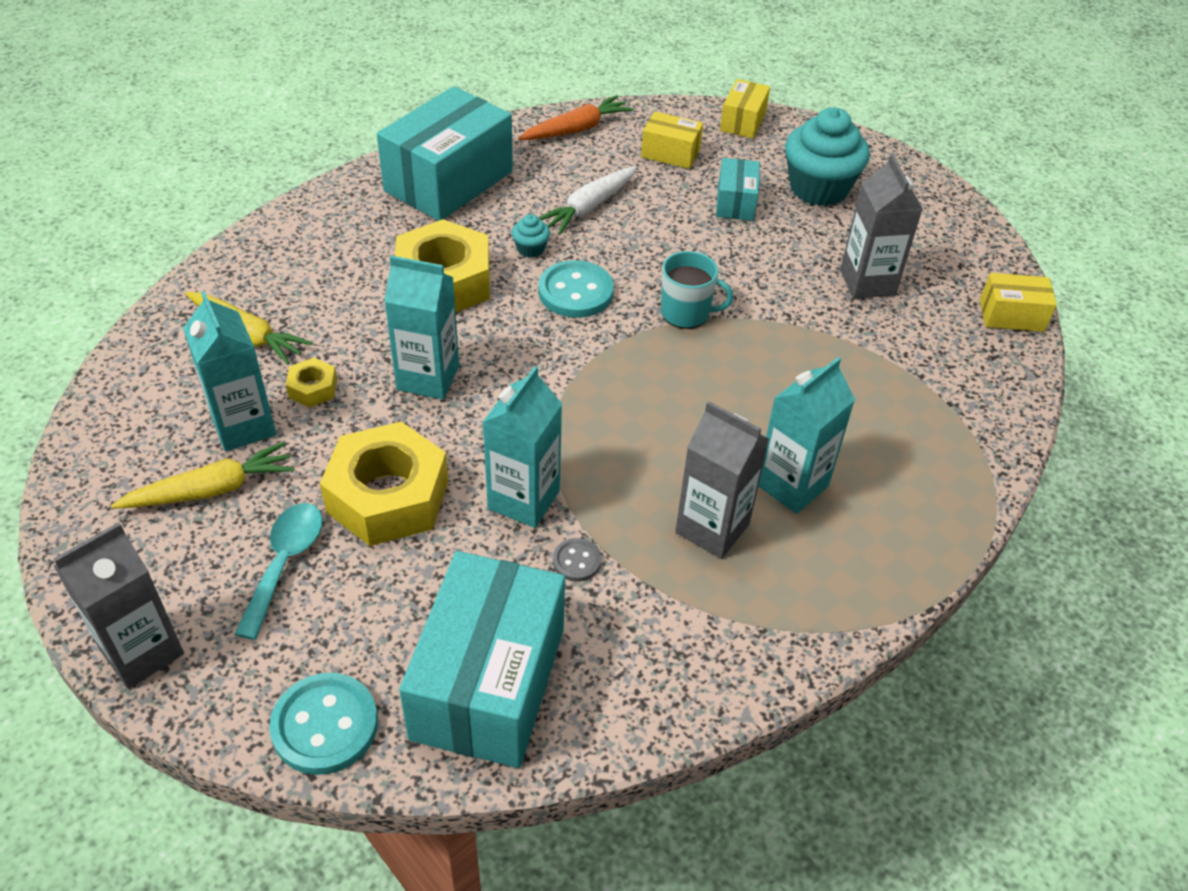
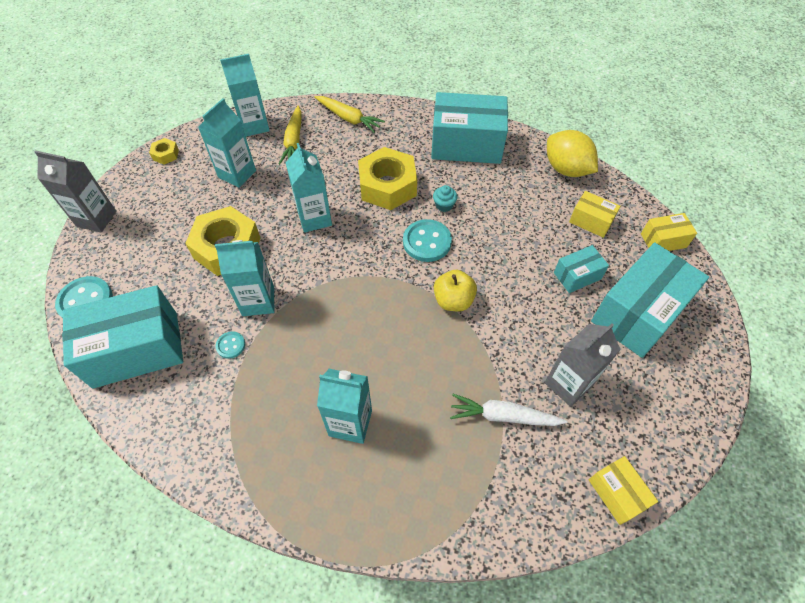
camera: 60 degrees right, 10 degrees up
yellow carrot [111,442,295,509] -> yellow carrot moved to [314,96,385,133]
turquoise spoon [235,503,322,640] -> none
yellow nut [286,358,337,408] -> yellow nut moved to [149,138,179,165]
orange carrot [518,95,633,140] -> yellow lemon [547,130,598,177]
white carrot [539,166,637,234] -> white carrot moved to [450,394,568,426]
grey button [553,538,601,582] -> turquoise button [216,331,245,359]
yellow box [641,111,703,169] -> yellow box turned 45 degrees counterclockwise [569,191,621,238]
turquoise mug [661,251,733,329] -> yellow apple [434,270,477,311]
grey carton [675,401,769,559] -> none
turquoise cupcake [785,107,870,206] -> turquoise box [591,242,709,358]
none -> turquoise carton [220,54,270,137]

